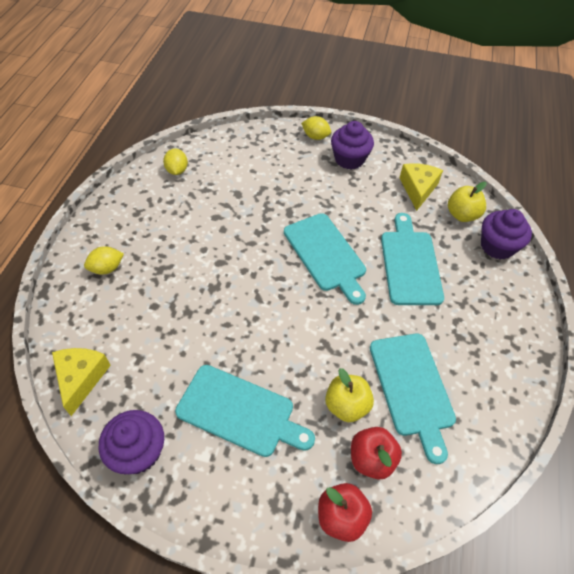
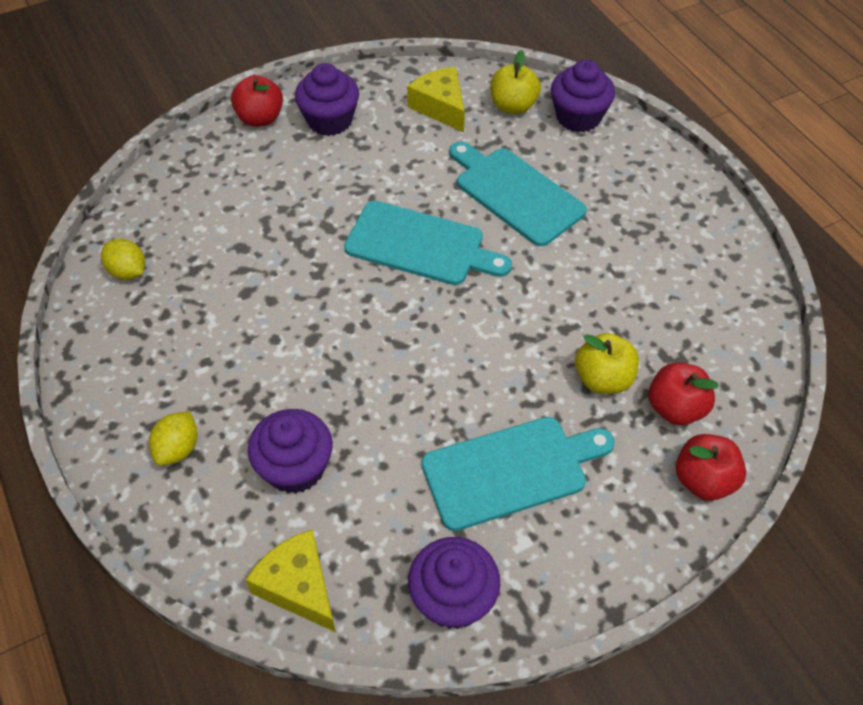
camera: 40 degrees left, 0 degrees up
yellow lemon [301,116,331,140] -> red apple [231,75,283,127]
turquoise cutting board [370,334,456,464] -> none
none -> purple cupcake [248,409,333,494]

